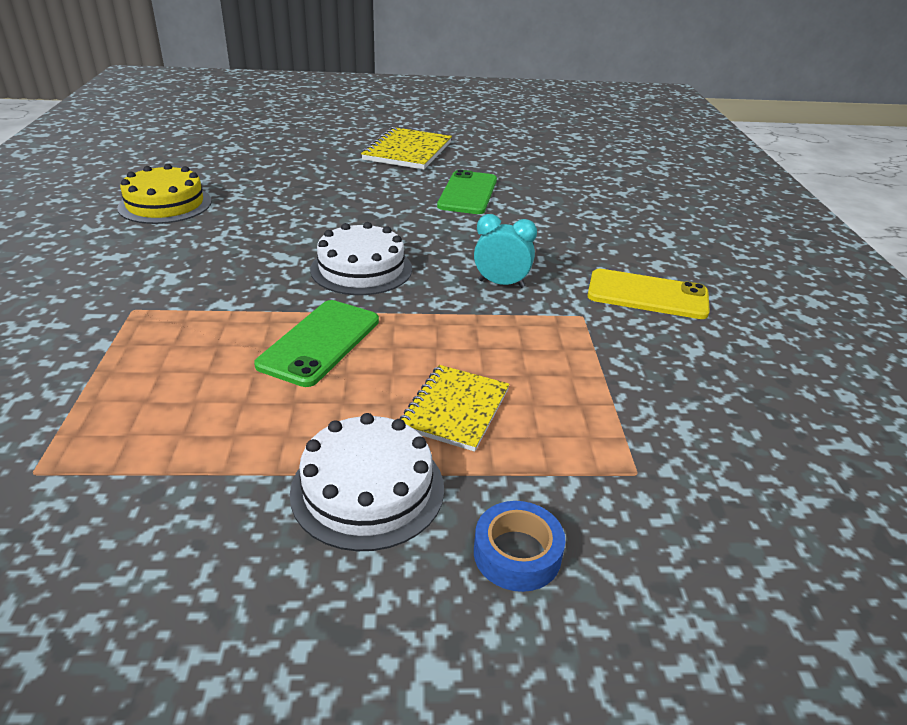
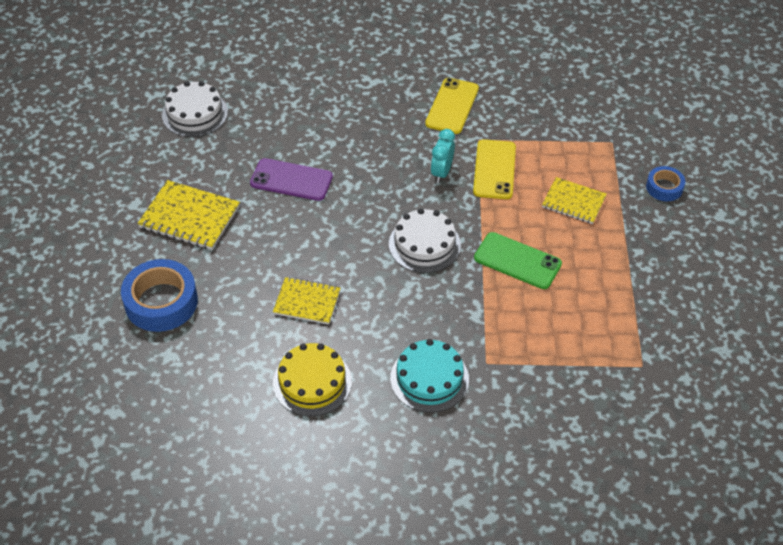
camera: 85 degrees left, 15 degrees up
white cake [290,413,444,551] -> white cake moved to [162,81,228,137]
green phone [437,170,497,214] -> purple phone [250,158,333,201]
none -> blue tape [121,259,198,332]
none -> yellow notebook [273,277,340,324]
none -> turquoise cake [390,339,469,413]
none -> yellow phone [473,139,516,199]

